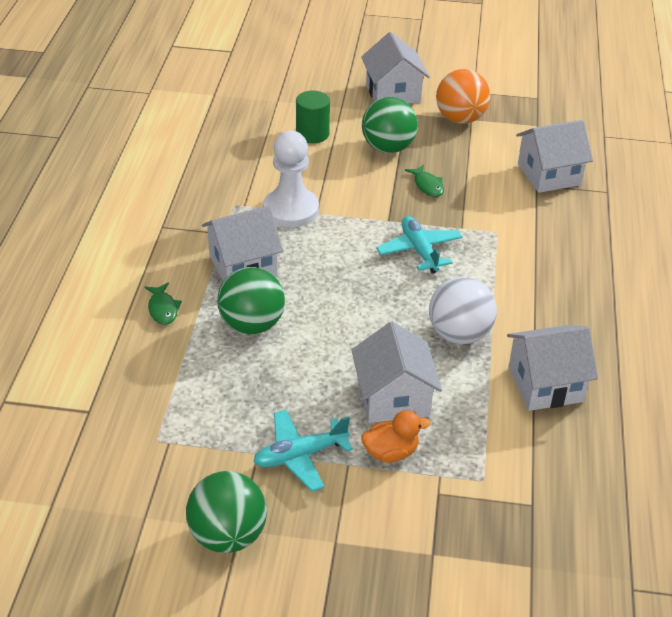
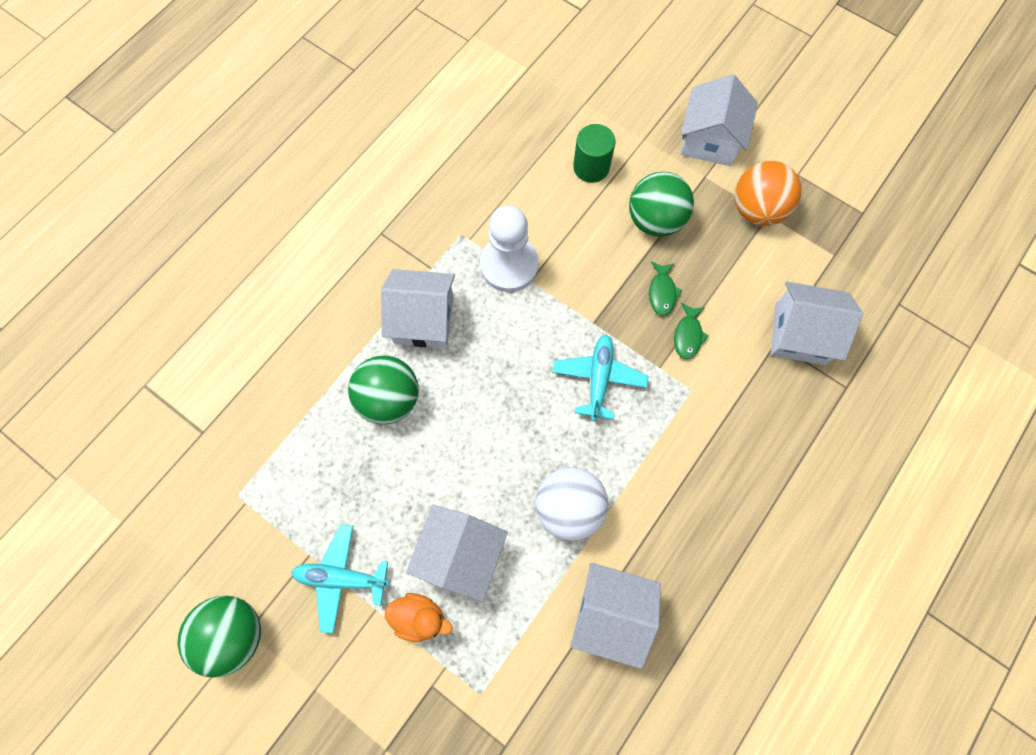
camera: 30 degrees right, 30 degrees up
green fish [144,283,182,325] -> green fish moved to [674,302,709,359]

